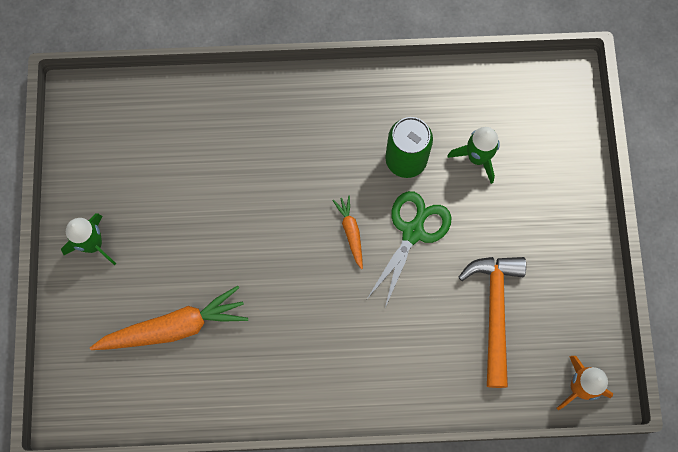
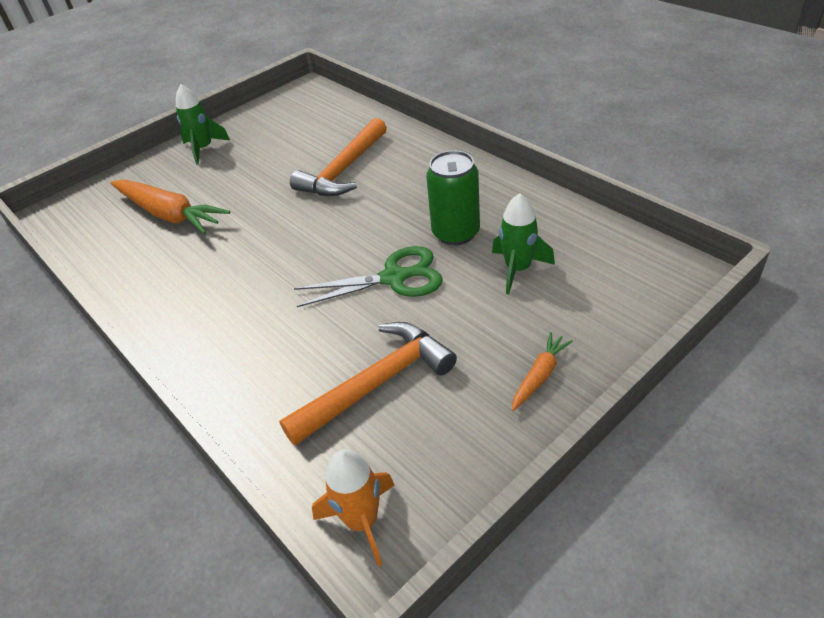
camera: 55 degrees right, 30 degrees down
orange carrot [333,195,363,269] -> orange carrot moved to [512,332,573,411]
none -> orange hammer [290,118,387,196]

